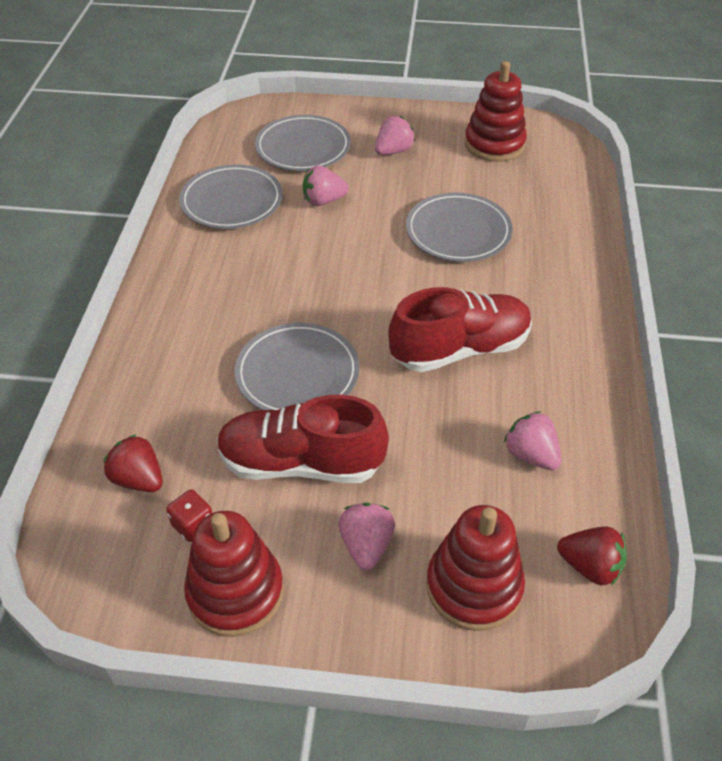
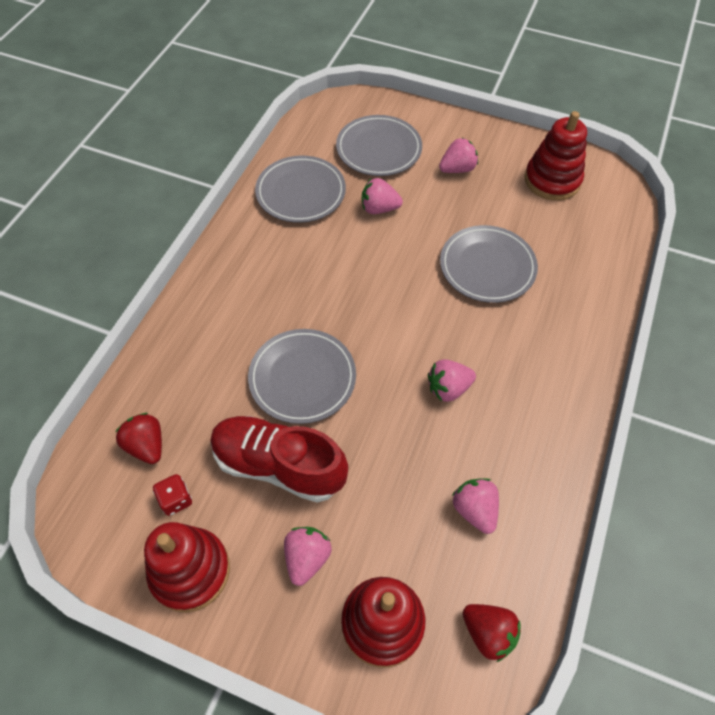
camera: 15 degrees right, 10 degrees up
red shoe [388,287,532,372] -> pink strawberry [428,359,476,402]

